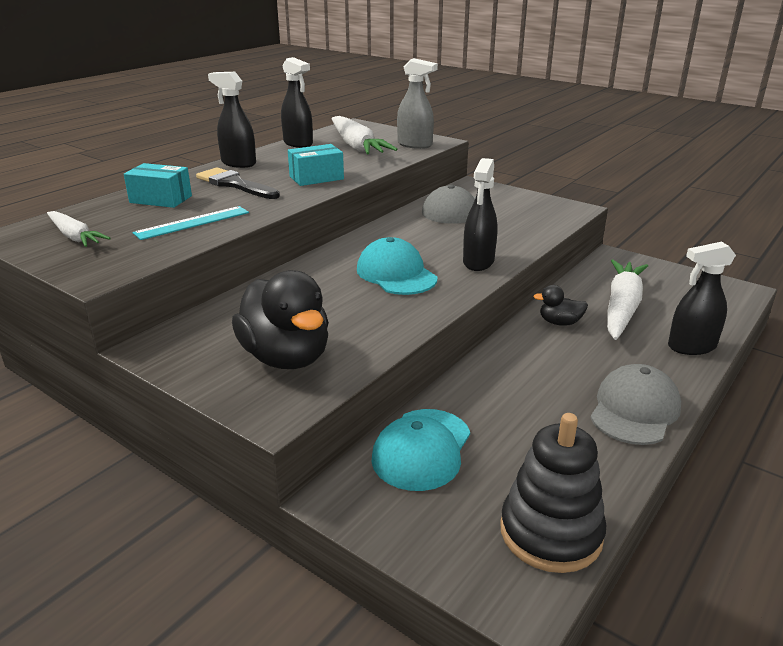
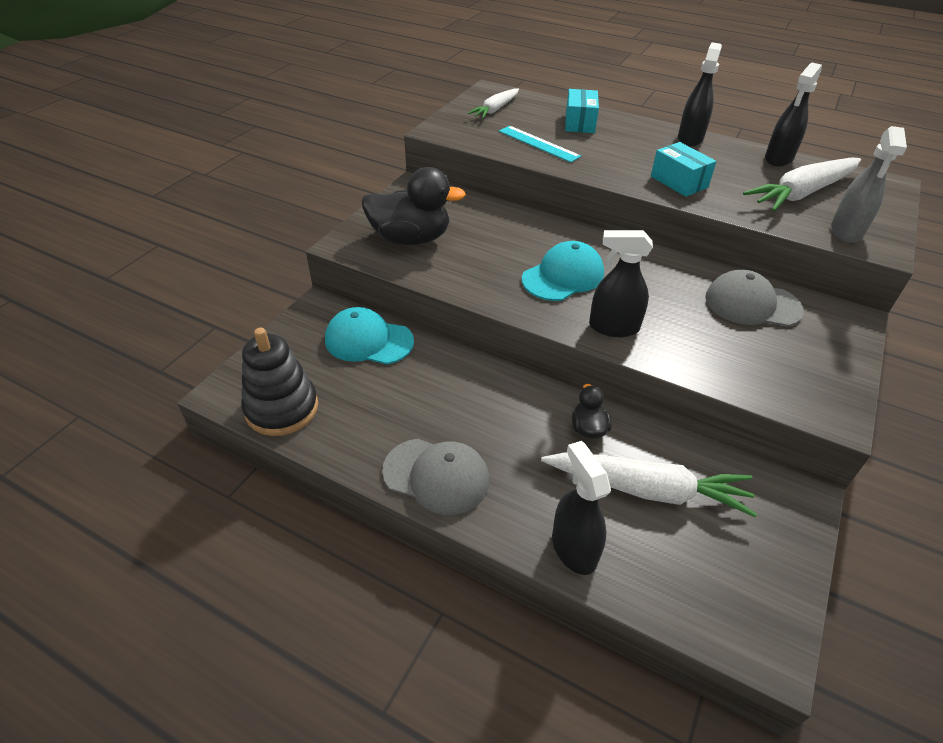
camera: 80 degrees right, 15 degrees up
black brush [196,167,280,199] -> none
black duck [232,270,329,369] -> black duck turned 135 degrees counterclockwise [361,167,466,245]

